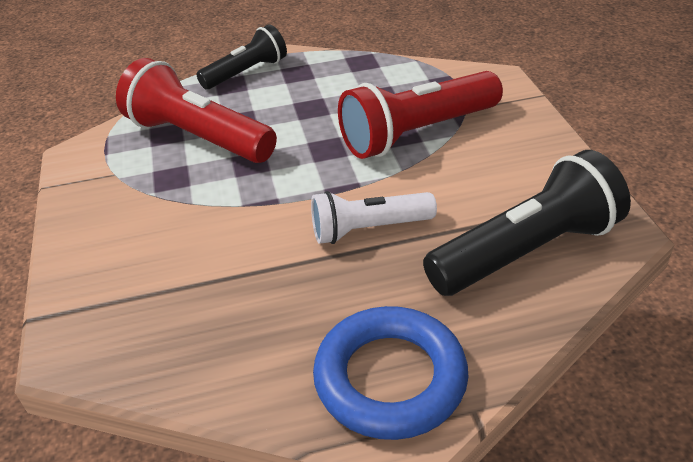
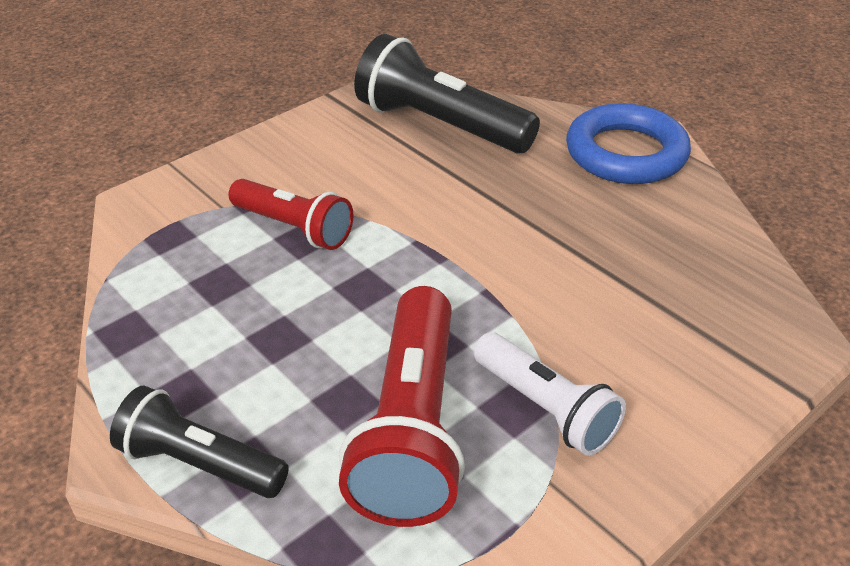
camera: 120 degrees left, 0 degrees up
white flashlight [311,191,437,244] -> white flashlight moved to [473,332,626,456]
red flashlight [338,71,503,159] -> red flashlight [229,179,354,250], size x0.63

